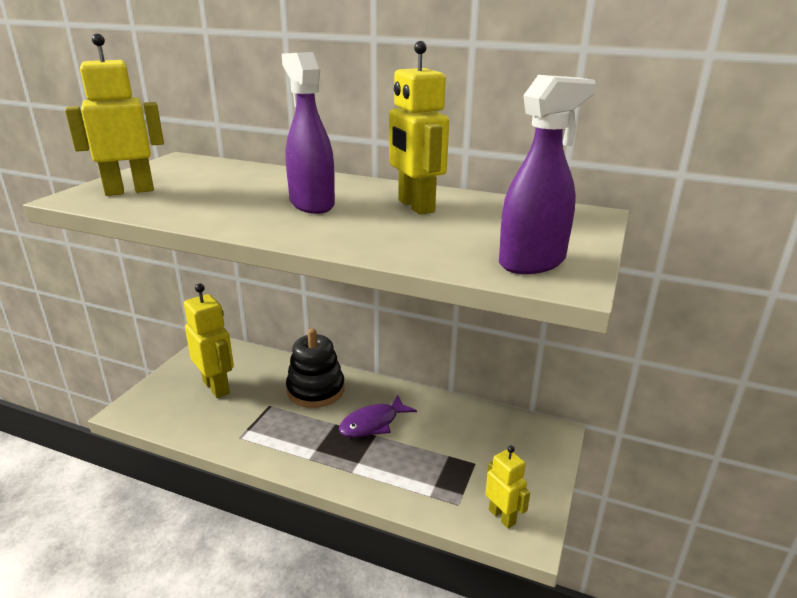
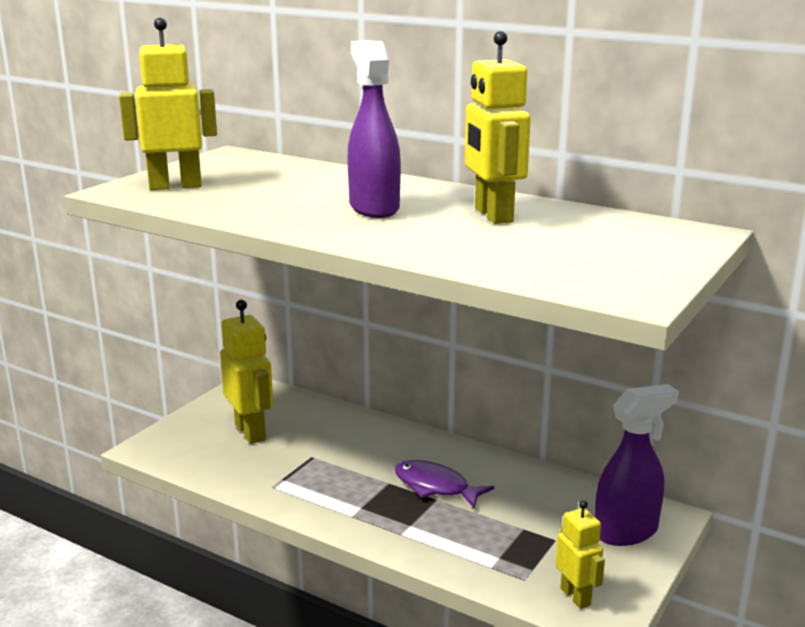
camera: 10 degrees right, 5 degrees down
black stacking toy [286,329,345,408] -> none
purple fish [339,395,417,438] -> purple fish turned 60 degrees clockwise [395,460,494,509]
purple spray bottle [499,75,595,274] -> purple spray bottle moved to [595,384,679,546]

